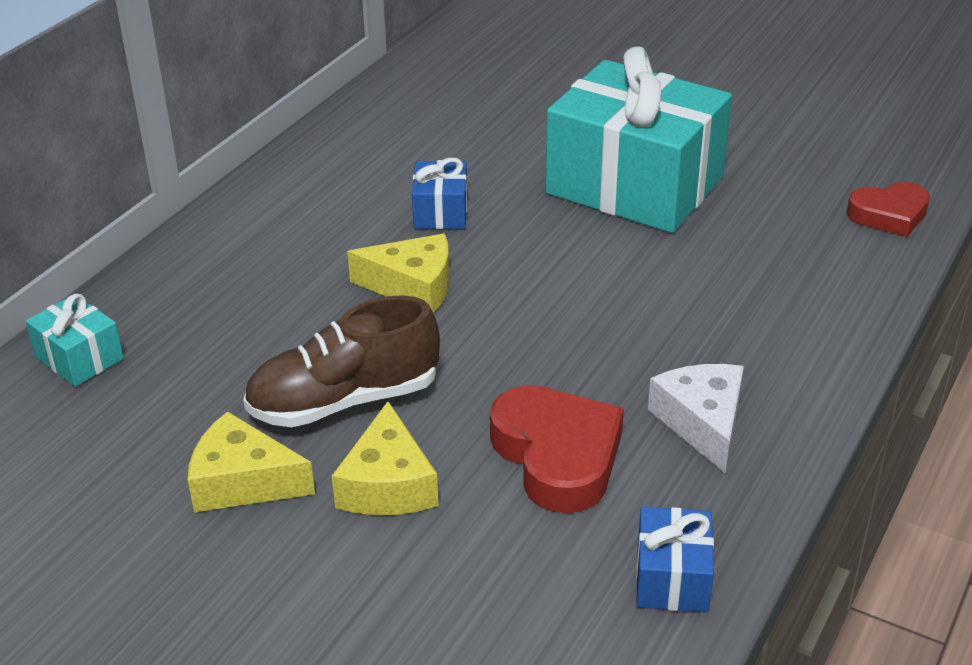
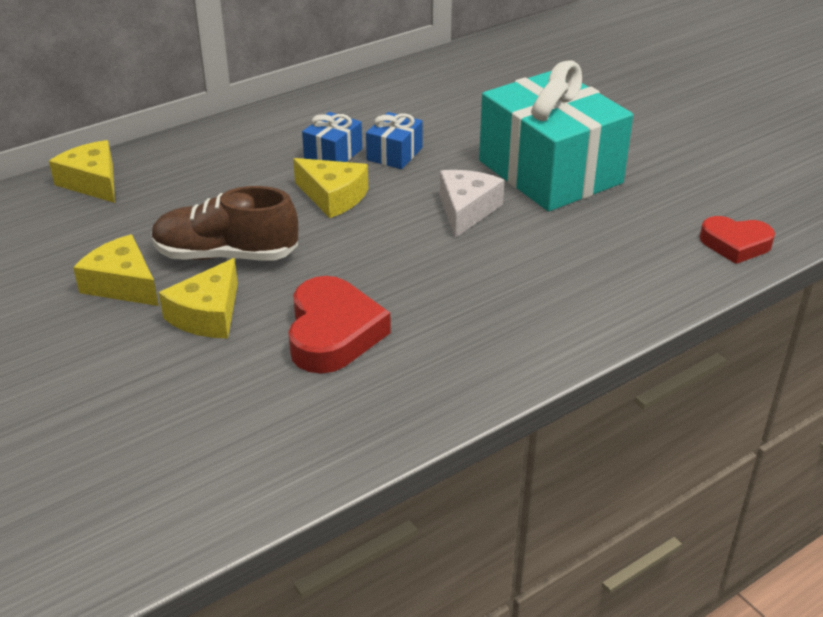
camera: 25 degrees right, 0 degrees up
turquoise gift [25,294,124,387] -> yellow cheese [49,140,115,203]
blue gift [636,507,714,612] -> blue gift moved to [302,112,362,162]
white cheese [648,364,744,473] -> white cheese moved to [439,170,505,238]

